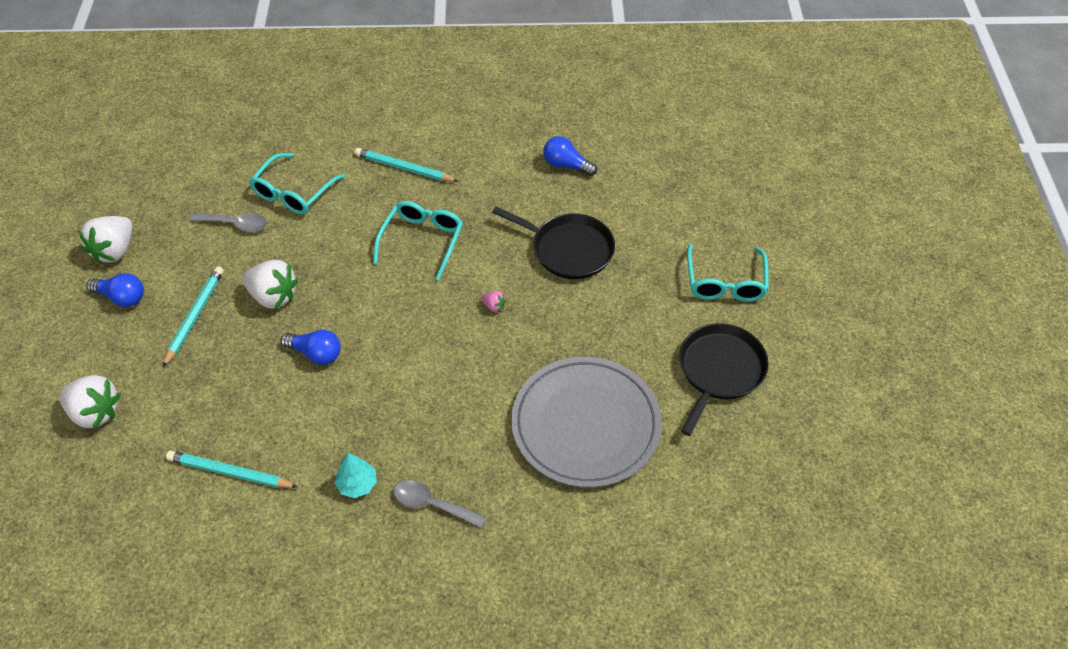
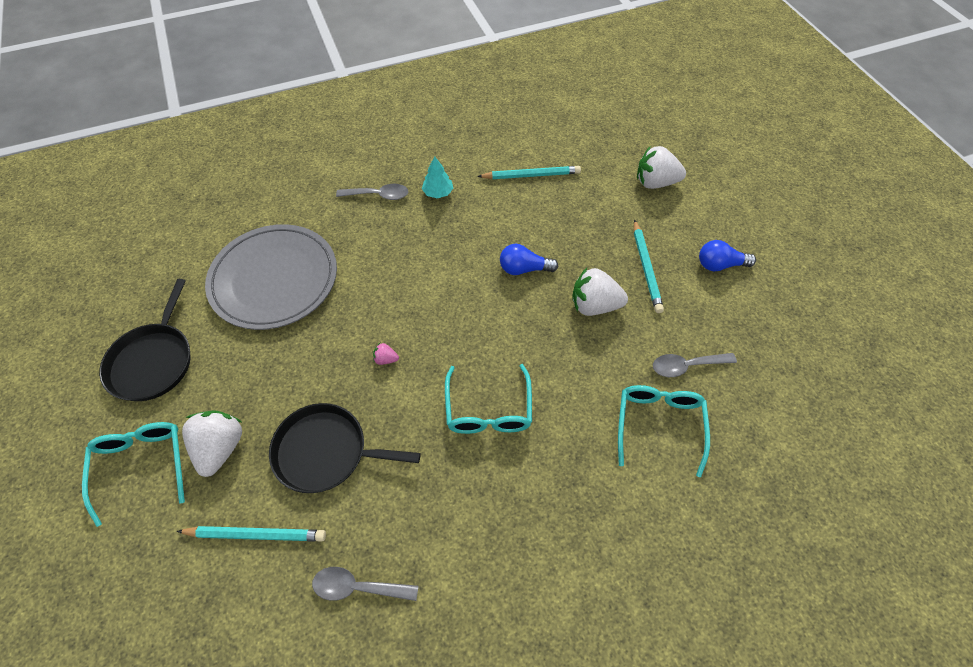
camera: 160 degrees right, 5 degrees up
white strawberry [78,216,132,264] -> white strawberry moved to [182,410,242,477]
turquoise pencil [355,148,459,182] -> turquoise pencil moved to [177,526,326,542]
blue light bulb [543,136,597,176] -> grey spoon [312,567,418,601]

